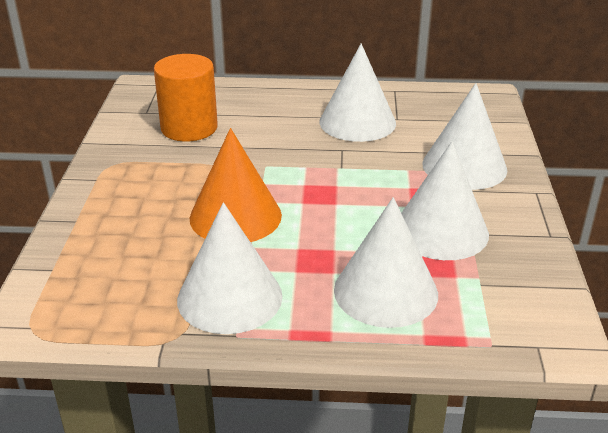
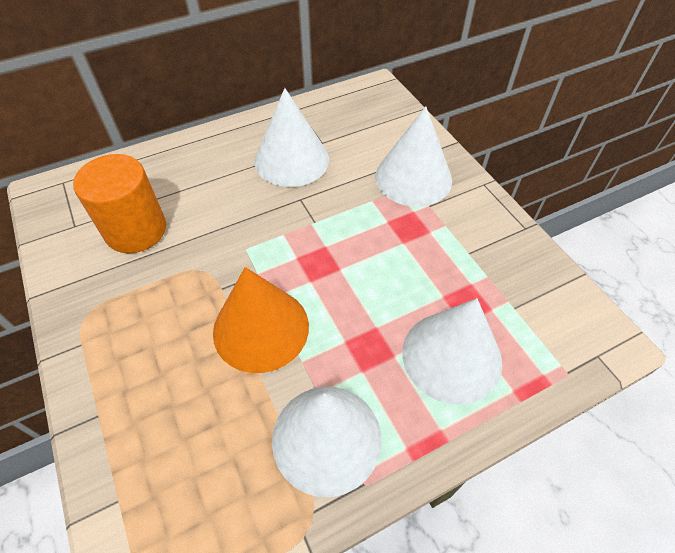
camera: 30 degrees left, 20 degrees up
white cone [401,141,489,260] -> none

